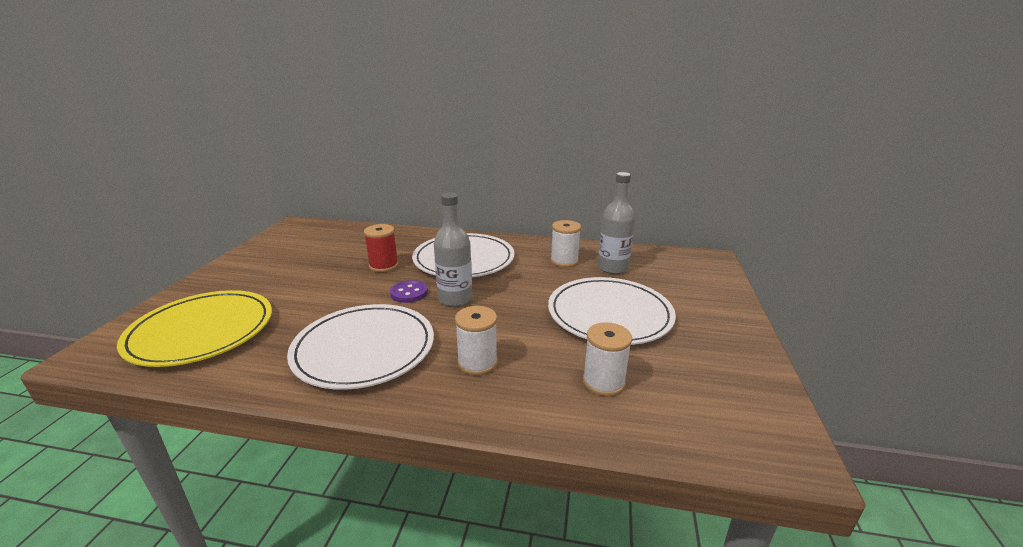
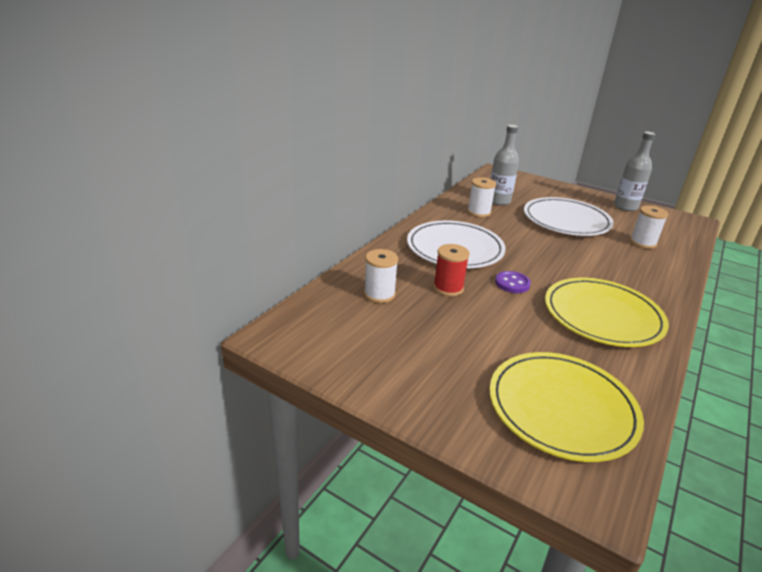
camera: 70 degrees left, 5 degrees up
white plate [287,304,434,390] -> yellow plate [545,278,669,347]
grey bottle [434,193,472,307] -> grey bottle moved to [614,132,655,211]
white spool [455,306,498,375] -> white spool moved to [364,249,398,303]

